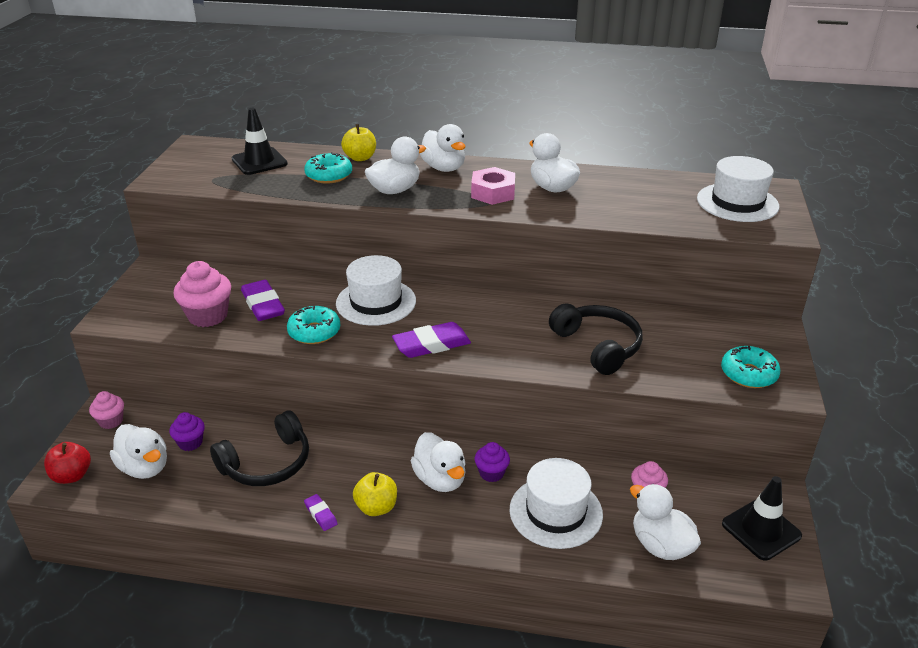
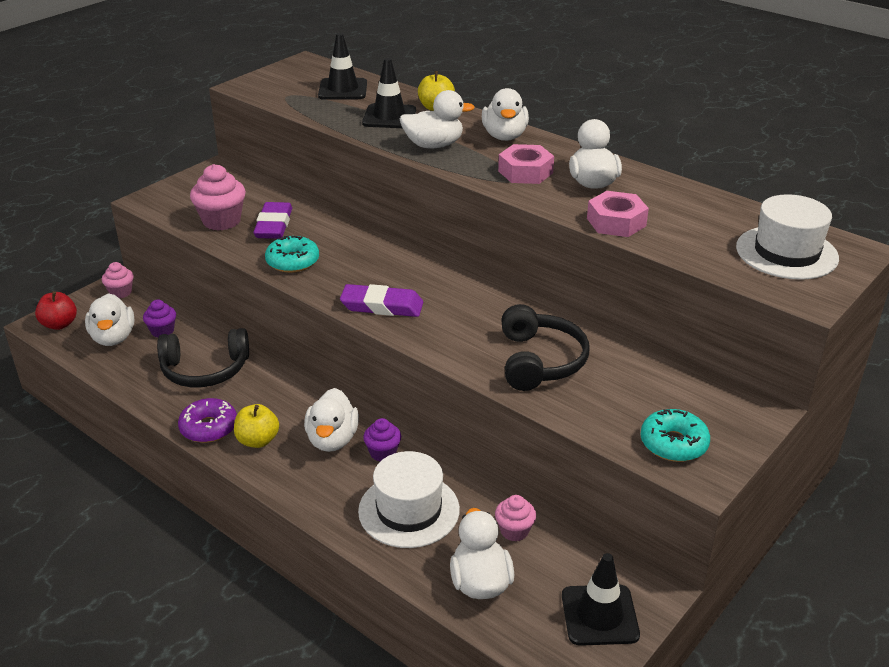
camera: 30 degrees right, 0 degrees up
turquoise donut [304,152,352,184] -> black traffic cone [362,58,416,128]
purple eraser [304,494,338,531] -> purple donut [178,398,237,443]
white hat [336,255,416,326] -> none
none -> pink nut [587,191,649,237]

